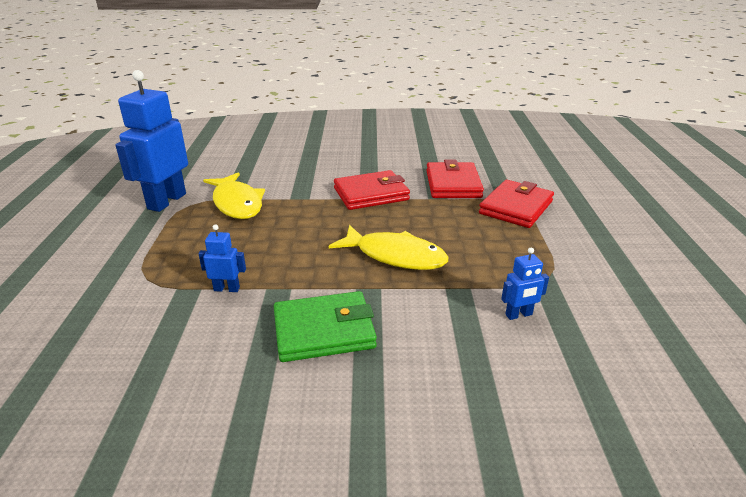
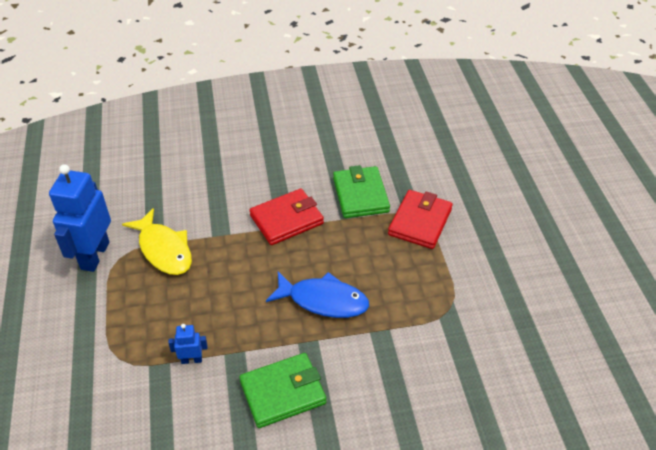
camera: 10 degrees left, 15 degrees up
yellow fish [329,225,448,270] -> blue fish [266,272,369,318]
red wallet [426,160,484,198] -> green wallet [333,165,390,218]
blue robot [501,248,549,320] -> none

